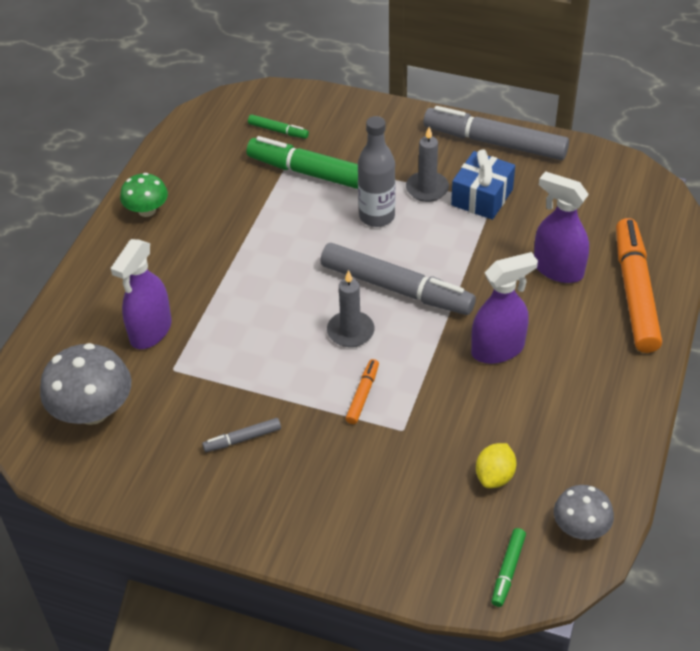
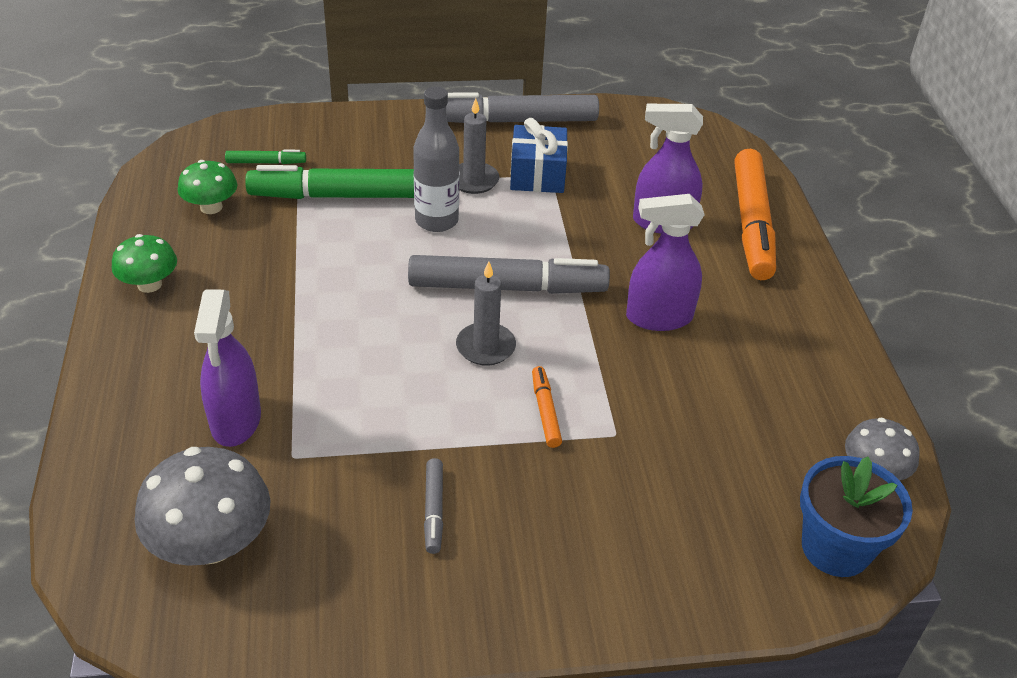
camera: 30 degrees left, 5 degrees down
grey marker [202,418,281,452] -> grey marker turned 45 degrees counterclockwise [424,458,443,554]
purple spray bottle [471,252,538,364] -> purple spray bottle turned 135 degrees counterclockwise [626,194,704,331]
yellow lemon [476,443,516,488] -> none
green marker [492,528,526,607] -> blue flower pot [800,456,913,577]
orange marker [616,218,662,353] -> orange marker turned 150 degrees counterclockwise [734,149,776,280]
none -> green mushroom [178,160,237,214]

